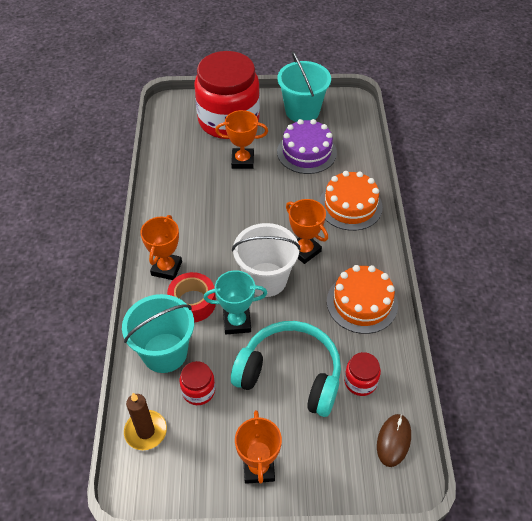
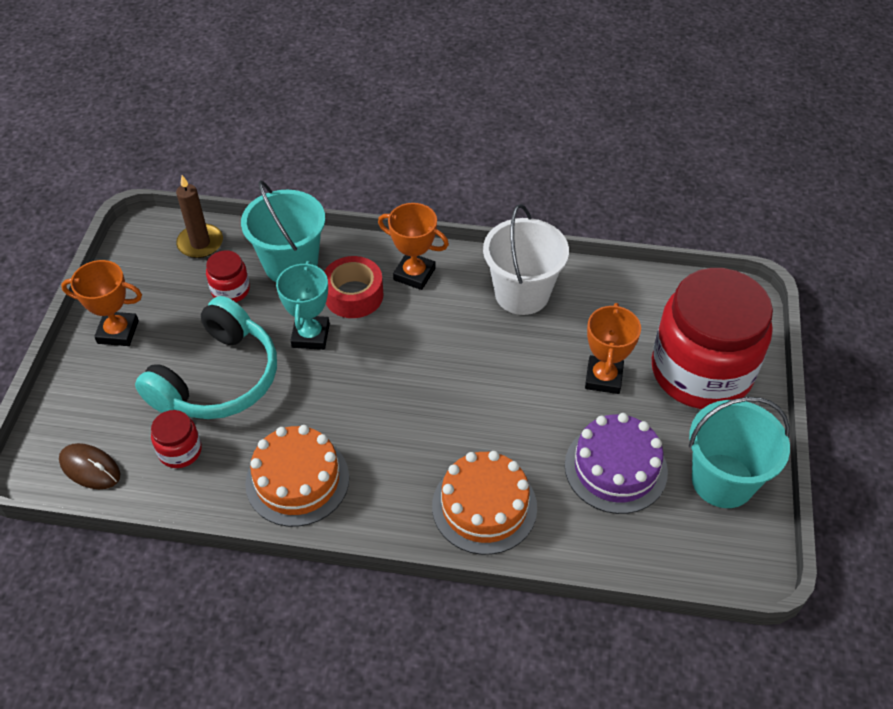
camera: 100 degrees right, 0 degrees up
white bucket [232,223,301,297] -> white bucket moved to [483,204,569,315]
orange trophy [286,199,328,264] -> none

